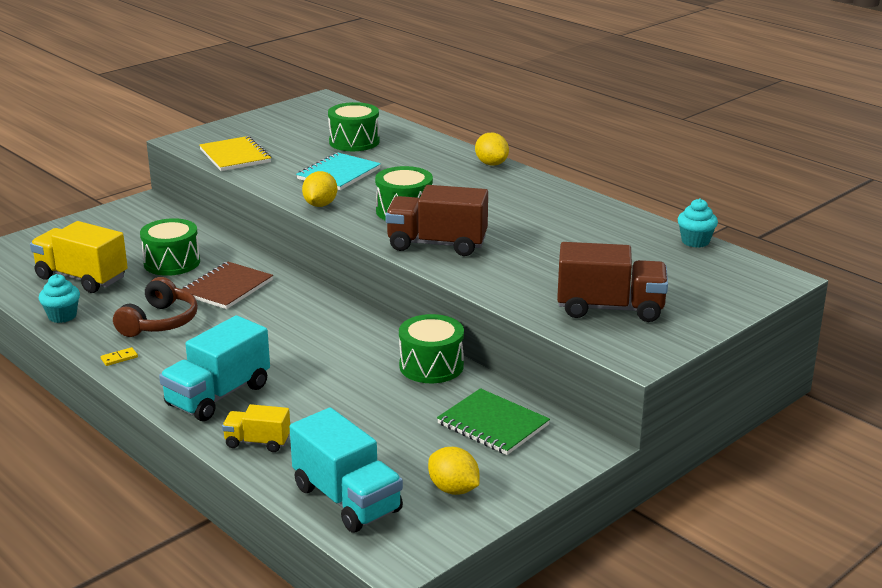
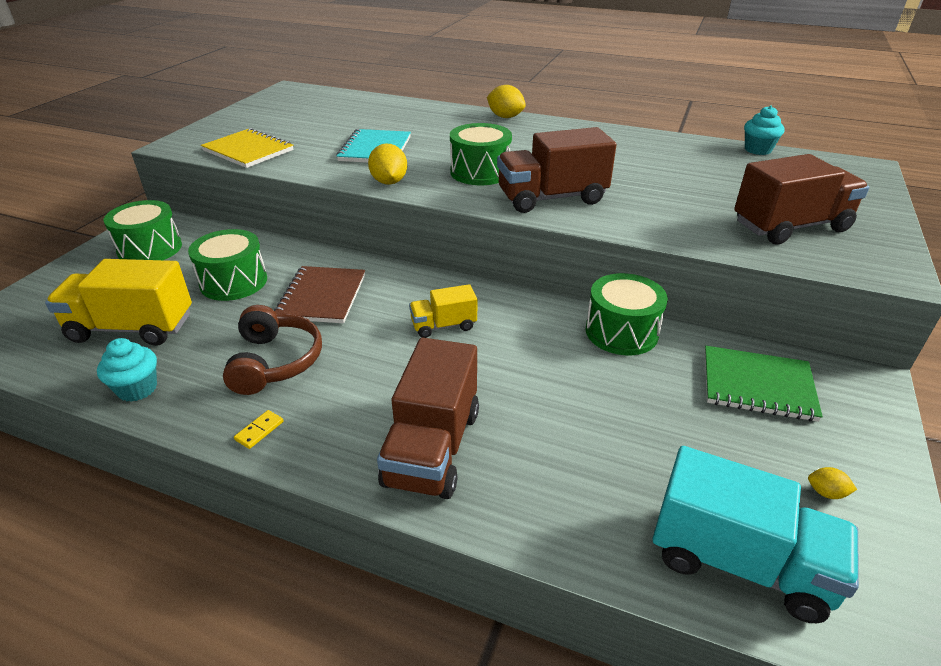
camera: 25 degrees left, 10 degrees up
turquoise truck [159,315,270,421] -> brown truck [377,338,479,499]
yellow truck [222,404,290,452] -> yellow truck moved to [409,284,477,338]
green drum [328,102,380,151] -> green drum moved to [104,200,182,260]
yellow lemon [428,447,479,495] -> yellow lemon [808,467,857,499], size x0.52

